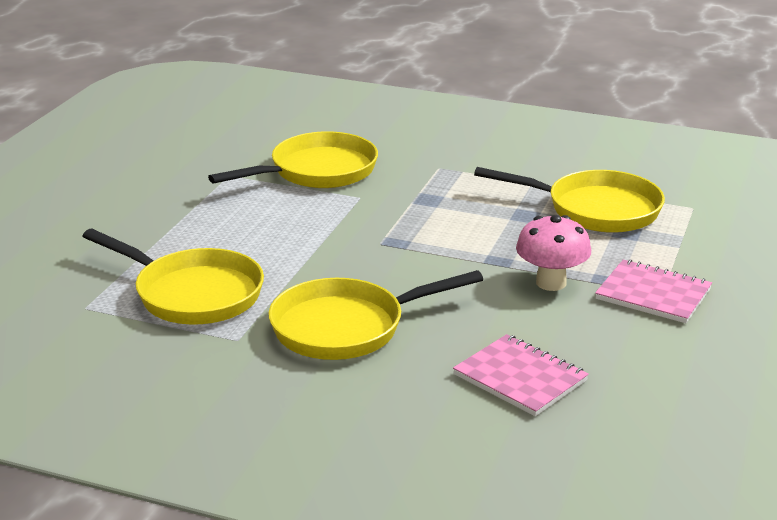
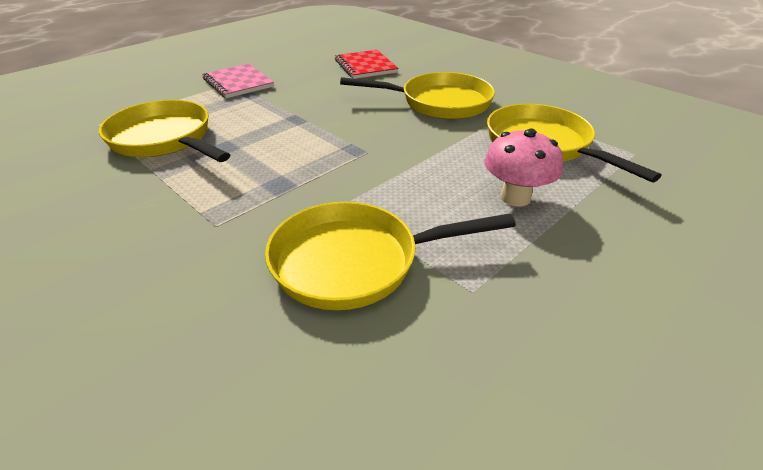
camera: 155 degrees left, 10 degrees up
pink notebook [453,334,589,416] -> red notebook [335,50,399,79]
pink mushroom [516,215,591,291] -> pink mushroom moved to [484,129,563,207]

